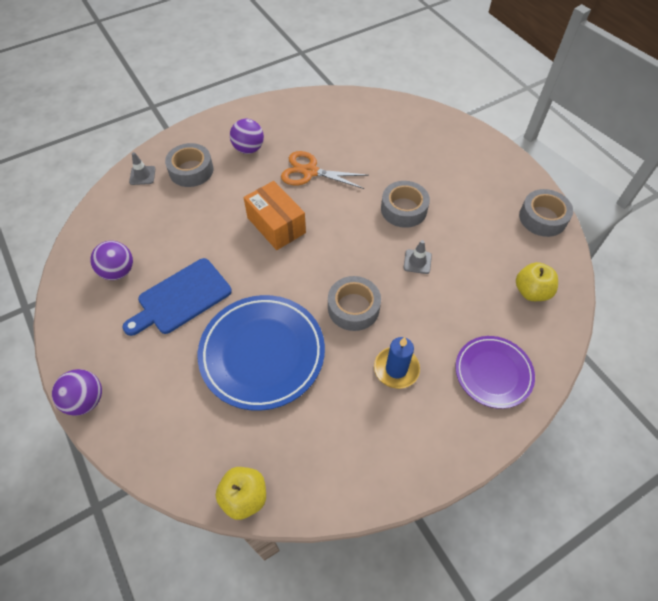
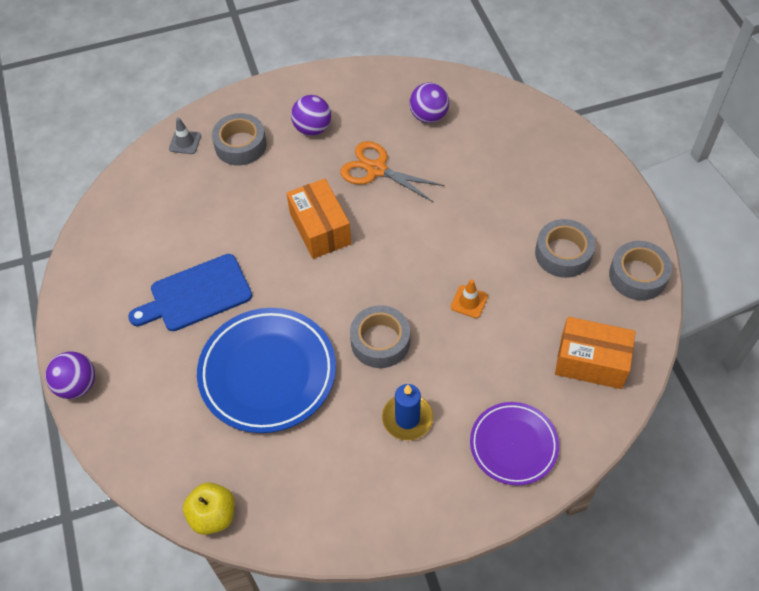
camera: 15 degrees right, 0 degrees up
purple ball [90,241,133,280] -> purple ball moved to [409,82,449,123]
grey tape [381,181,430,228] -> grey tape moved to [535,219,595,278]
grey traffic cone [404,240,432,274] -> orange traffic cone [451,279,488,318]
yellow apple [516,262,558,301] -> orange box [555,317,636,389]

